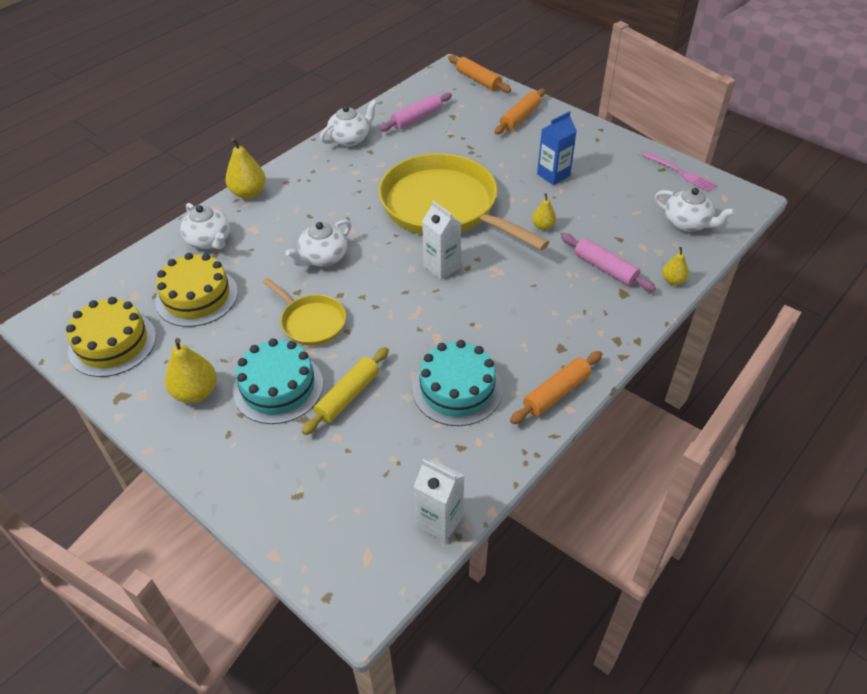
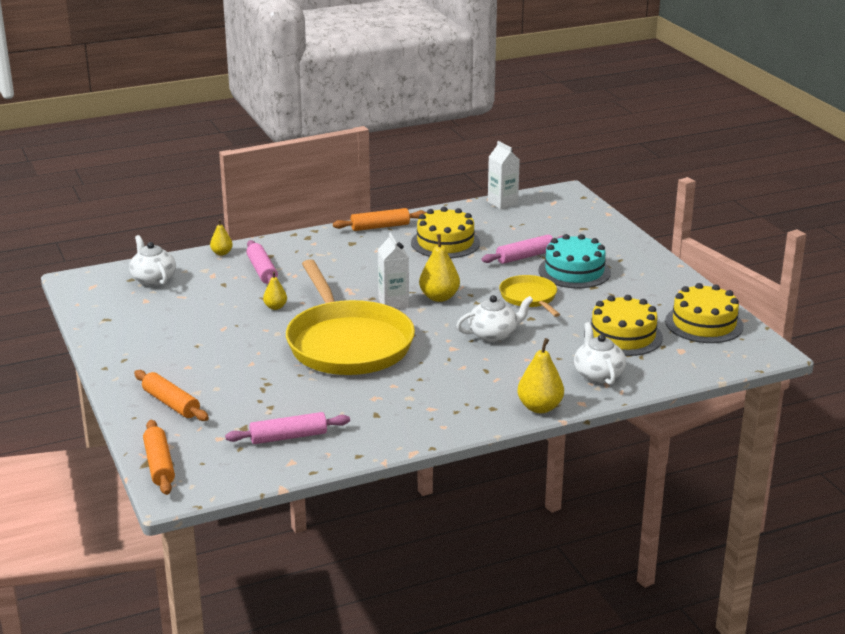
camera: 155 degrees left, 20 degrees down
yellow pear [165,338,217,403] -> yellow pear moved to [419,234,460,302]
yellow rolling pin [302,347,389,435] -> pink rolling pin [481,235,563,264]
white teapot [320,99,377,146] -> none
turquoise cake [412,340,502,426] -> yellow cake [411,207,480,258]
orange rolling pin [494,88,545,135] -> orange rolling pin turned 75 degrees clockwise [134,370,209,421]
blue carton [537,111,577,185] -> none
pink fork [642,151,717,192] -> none

